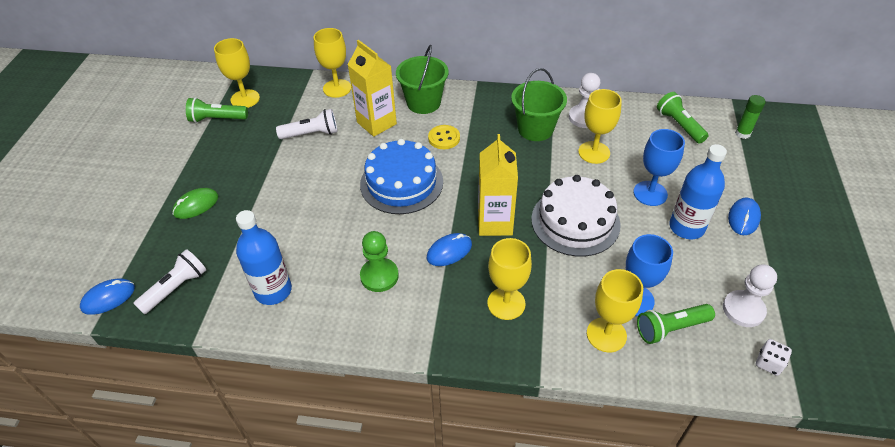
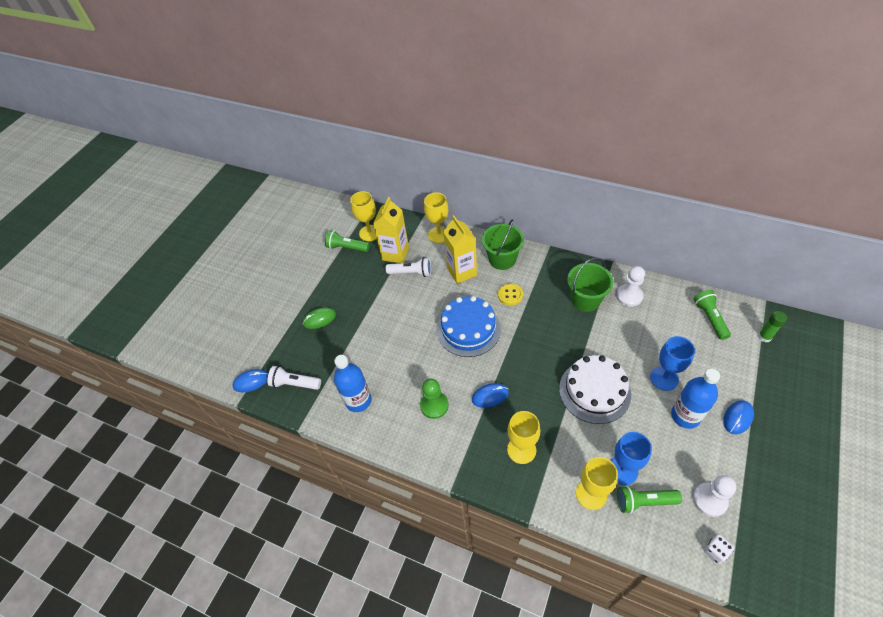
camera: 20 degrees right, 5 degrees up
white flashlight [133,249,206,314] -> white flashlight turned 135 degrees counterclockwise [267,366,321,390]
yellow carton [478,134,518,236] -> yellow carton moved to [373,197,409,263]
yellow goblet [578,89,622,164] -> none

